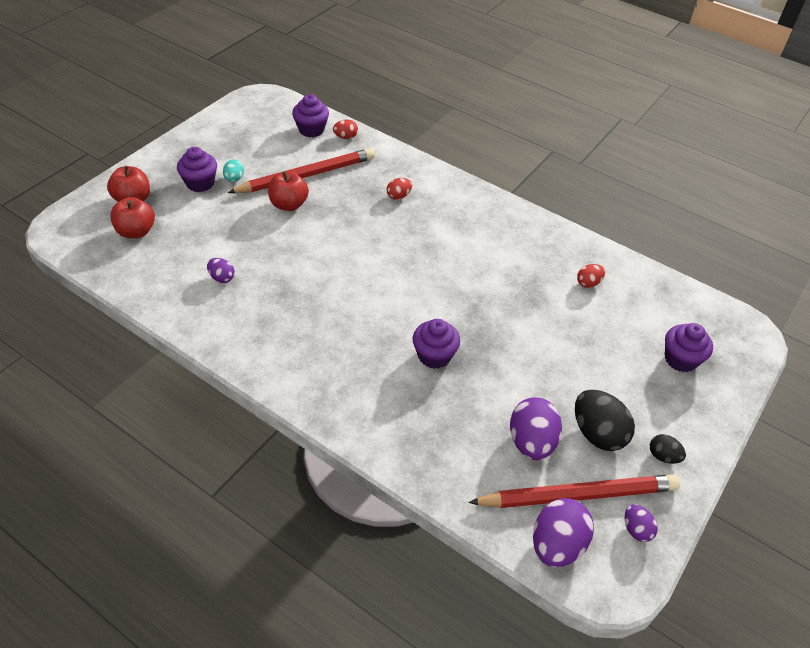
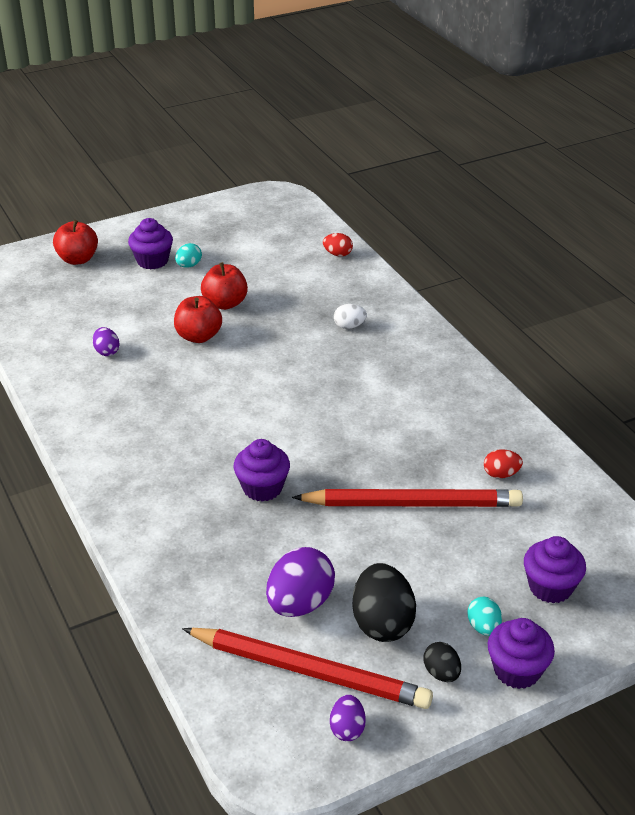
camera: 30 degrees right, 10 degrees down
red apple [110,197,155,238] -> red apple moved to [174,296,222,343]
red pencil [228,148,375,193] -> red pencil moved to [292,489,523,507]
purple cupcake [292,94,329,137] -> purple cupcake moved to [488,618,555,689]
red egg [387,178,412,200] -> white egg [334,304,367,329]
purple egg [533,498,594,567] -> none
none -> turquoise egg [468,597,502,636]

